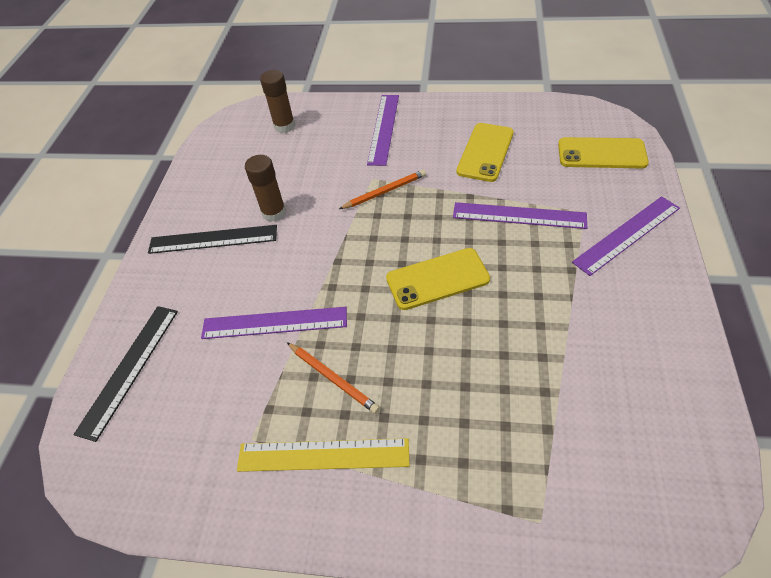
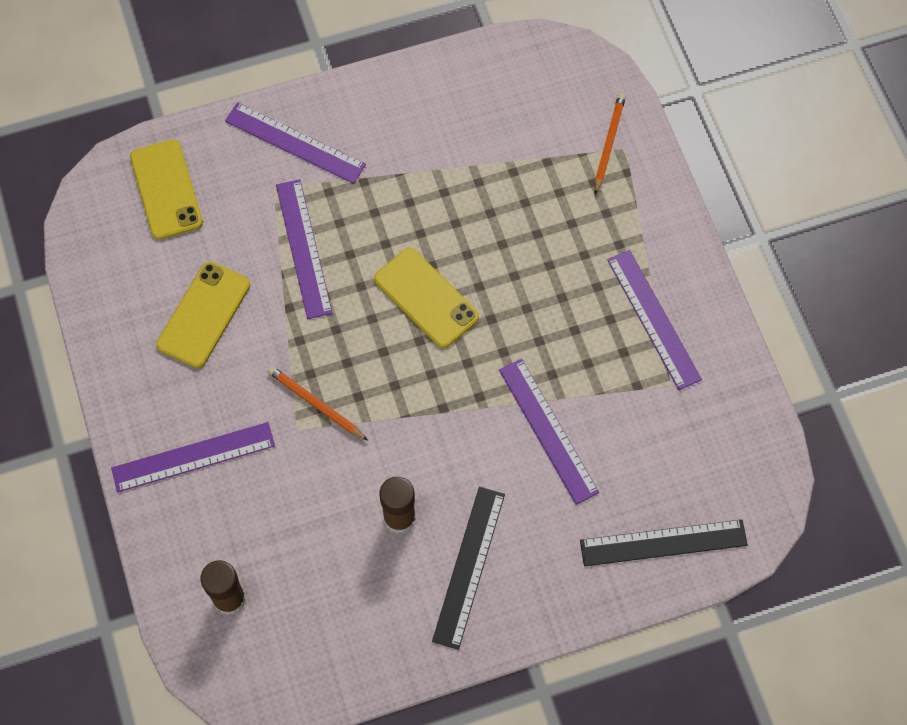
camera: 120 degrees left, 15 degrees up
black ruler [148,225,277,254] -> black ruler turned 45 degrees clockwise [432,487,505,650]
yellow ruler [237,438,409,472] -> purple ruler [607,250,702,390]
orange pencil [287,342,380,414] -> orange pencil moved to [594,93,626,195]
yellow phone [456,123,514,182] -> yellow phone turned 60 degrees counterclockwise [156,262,250,368]

